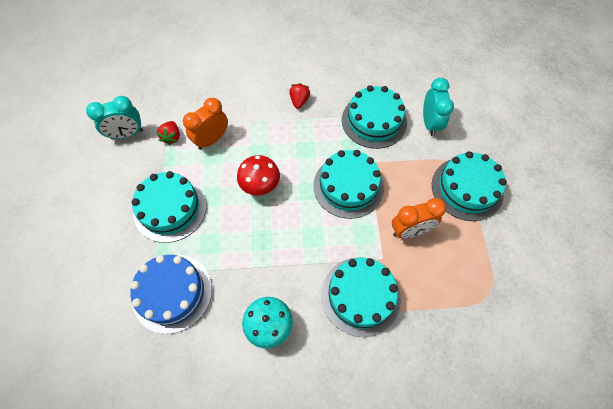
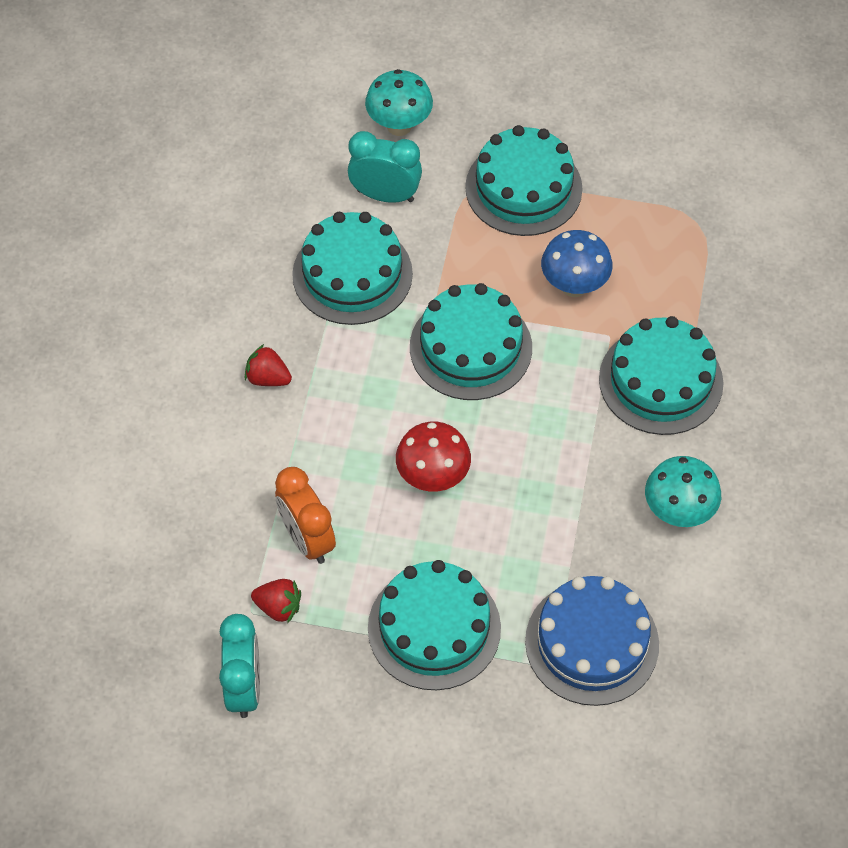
camera: 75 degrees left, 5 degrees down
orange clock [392,198,446,238] -> blue mushroom [541,230,613,297]
none -> turquoise mushroom [365,69,433,136]

